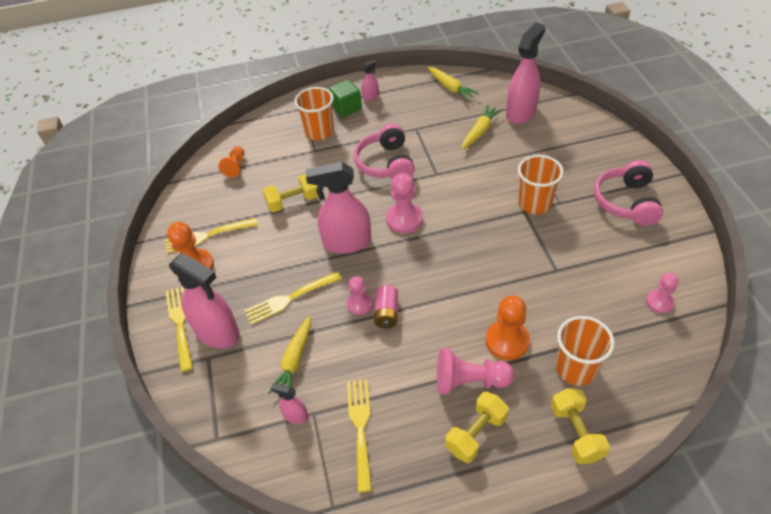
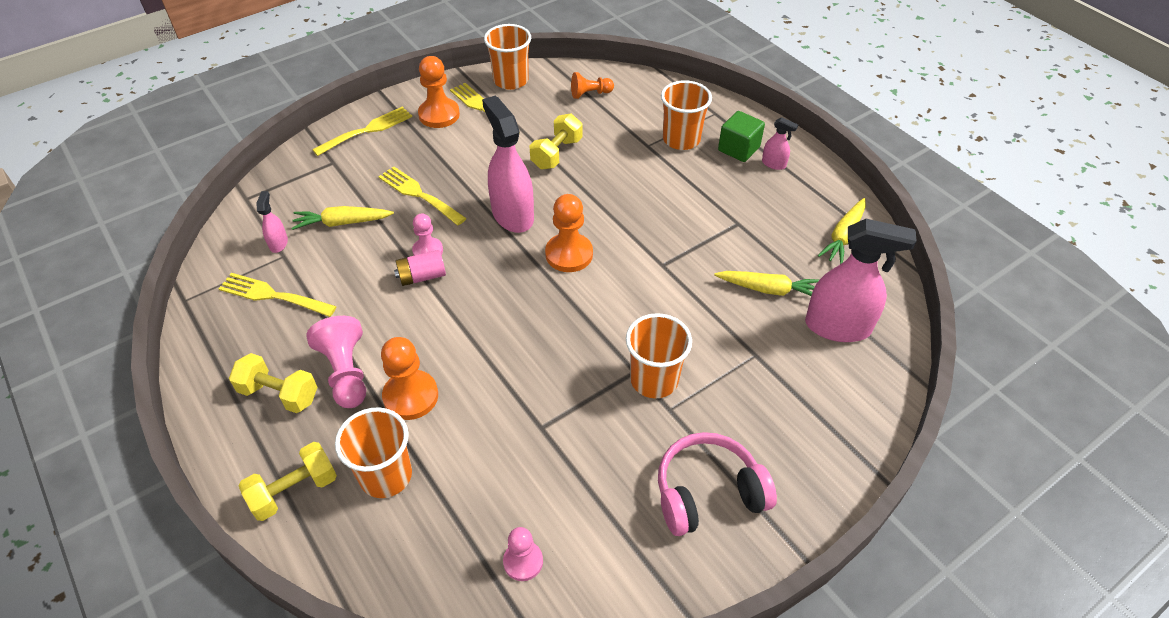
camera: 65 degrees right, 0 degrees up
pink spray bottle [169,253,240,348] -> none
yellow dumbbell [263,174,318,213] -> yellow dumbbell turned 75 degrees clockwise [529,113,582,170]
yellow fork [347,380,372,492] -> yellow fork turned 135 degrees counterclockwise [218,273,337,317]
pink headphones [354,124,415,180] -> none
pink pawn [386,173,423,234] -> orange pawn [545,194,593,272]
none -> orange cup [484,24,531,90]

